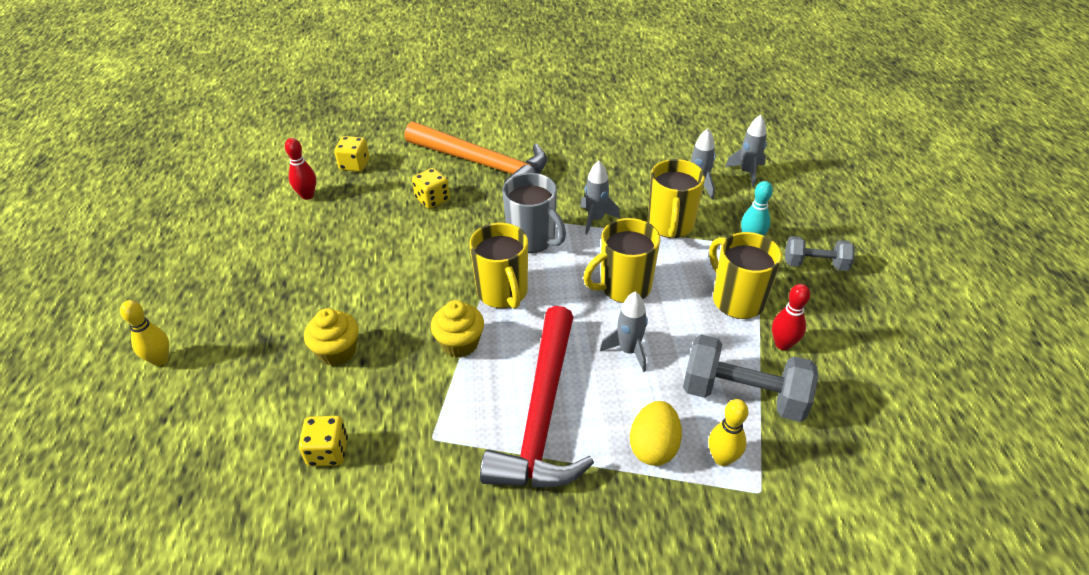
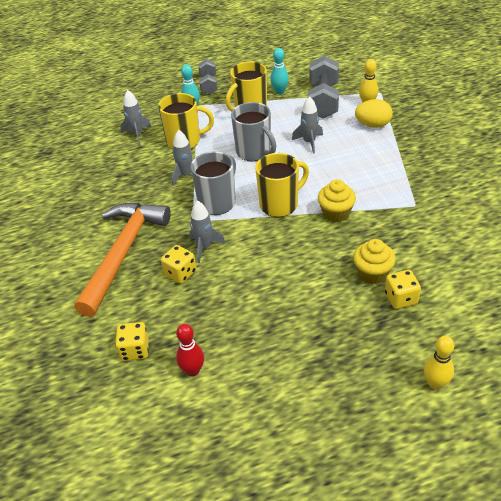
camera: 100 degrees left, 0 degrees up
yellow dice [299,416,348,466] -> yellow dice moved to [385,270,421,309]
red hammer [480,306,594,487] -> none
yellow mug [583,218,660,303] -> grey mug [231,102,276,161]
grey rocket [725,115,767,187] -> grey rocket moved to [189,201,225,263]
red bowling pin [772,284,810,350] -> turquoise bowling pin [270,48,289,94]

